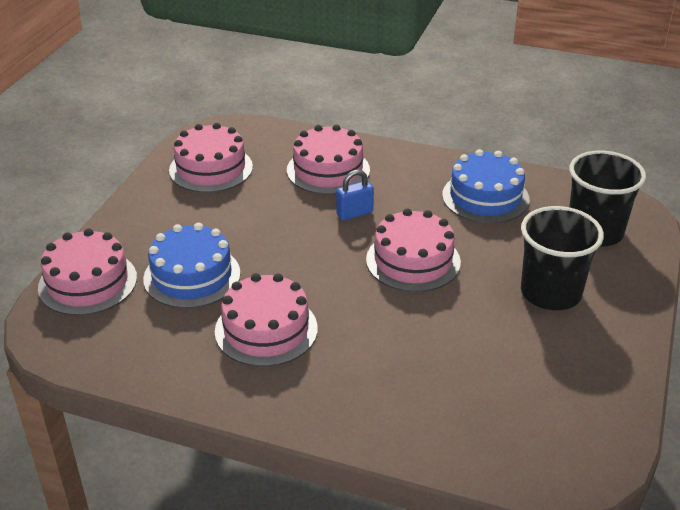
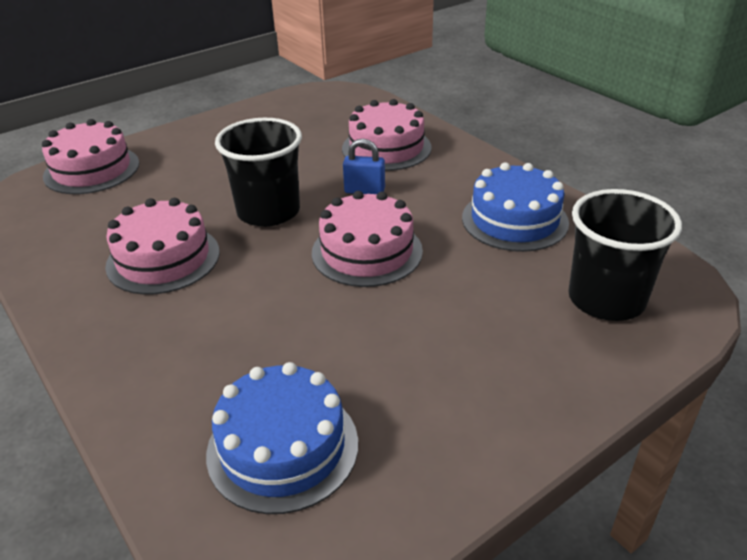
camera: 35 degrees right, 0 degrees up
blue cake [143,223,240,308] -> blue cake moved to [206,362,358,514]
pink cake [169,123,253,193] -> none
black cup [521,206,604,310] -> black cup moved to [215,118,302,227]

